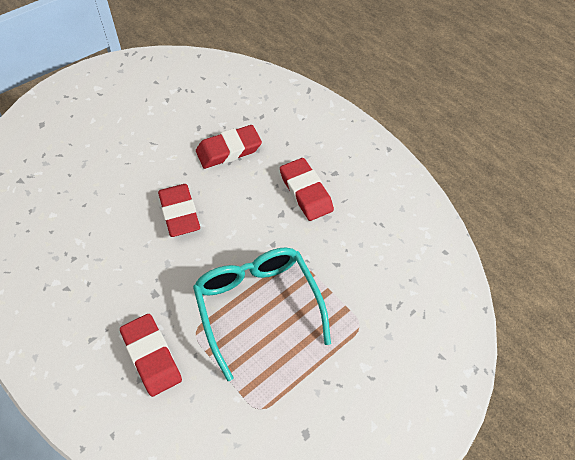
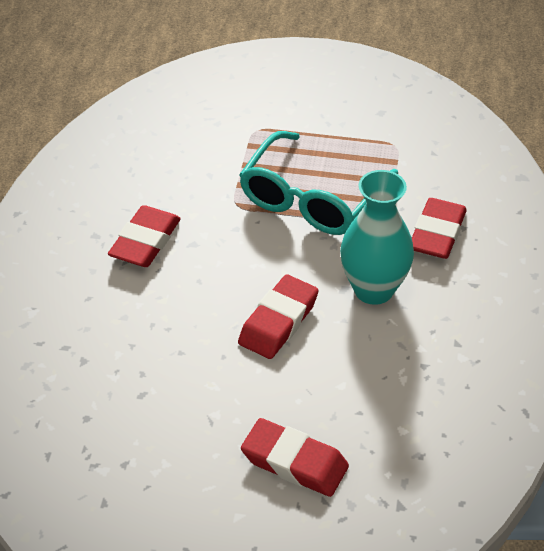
camera: 130 degrees left, 10 degrees down
red eraser [196,125,262,169] -> red eraser moved to [241,418,349,497]
none -> turquoise vase [340,170,414,305]

